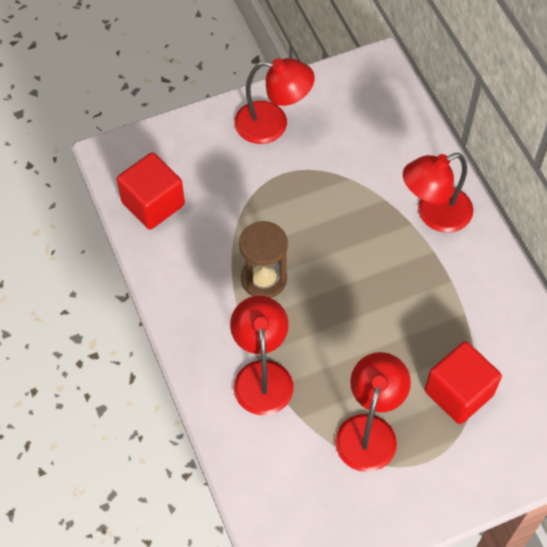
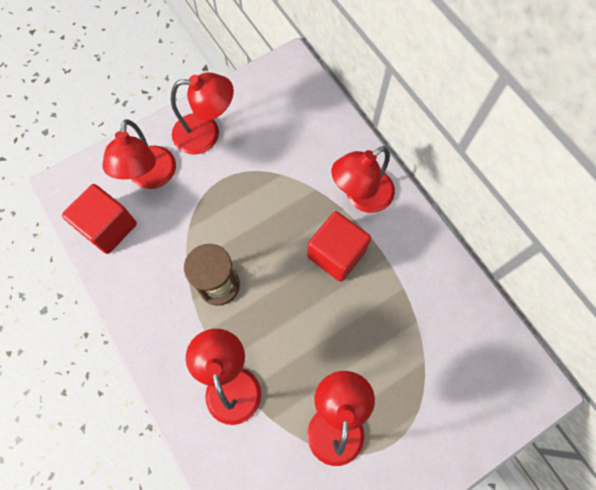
camera: 10 degrees left, 10 degrees up
red cube [425,341,502,424] -> red cube moved to [307,211,371,282]
none -> red lamp [102,119,176,189]

